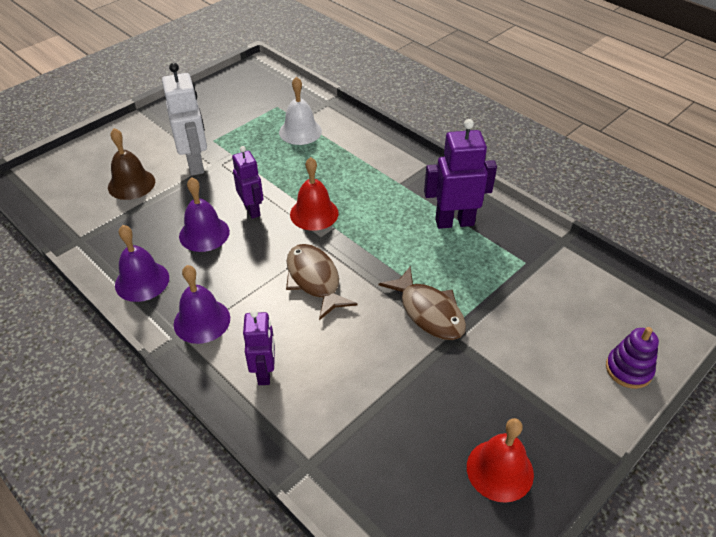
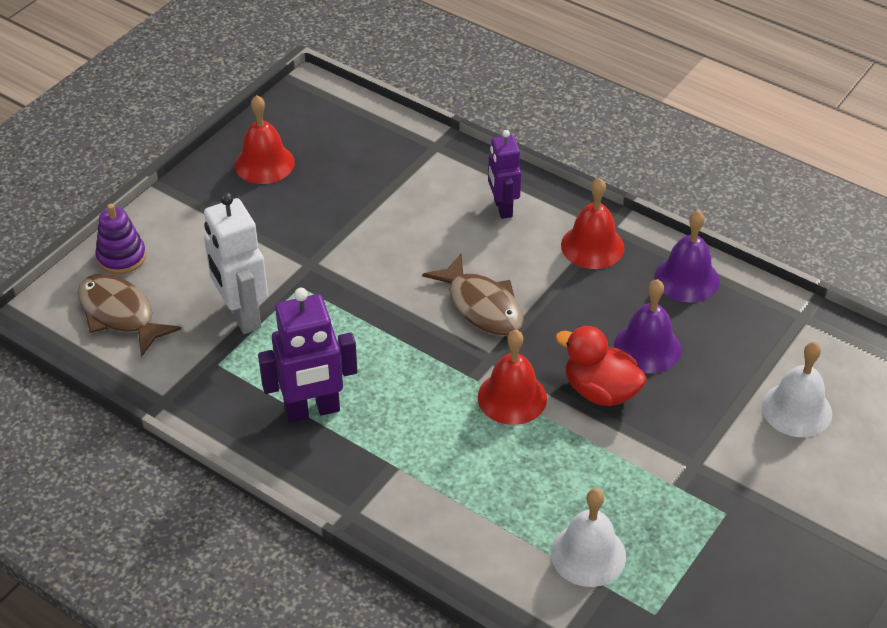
camera: 170 degrees right, 0 degrees up
brown bell [108,128,155,200] -> white bell [762,342,832,437]
white robot [162,63,207,176] -> white robot moved to [204,192,268,334]
purple bell [174,265,230,344] -> red bell [561,178,625,269]
purple robot [232,146,263,219] -> red duck [555,326,647,406]
brown fish [378,266,466,340] -> brown fish moved to [77,274,181,357]

